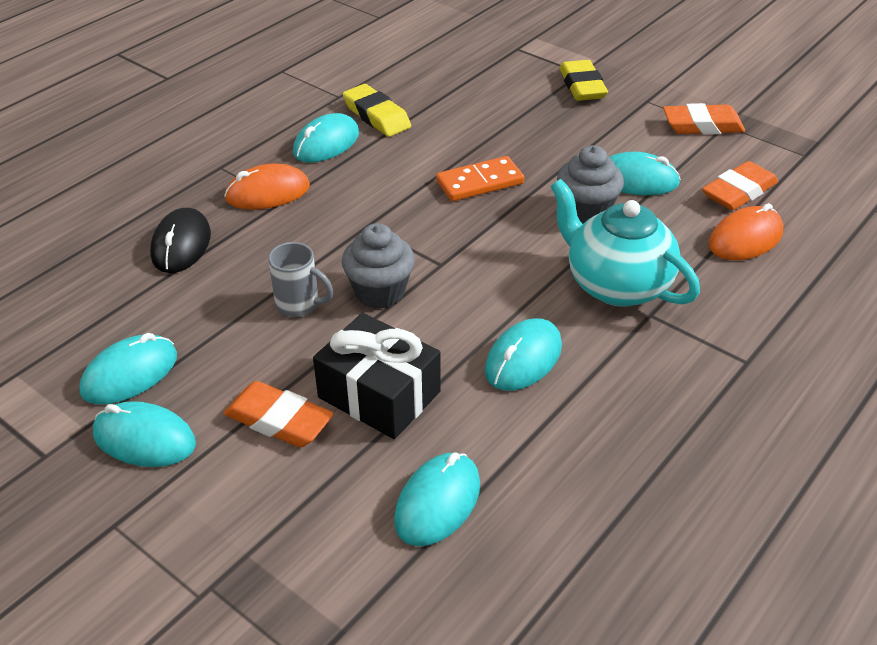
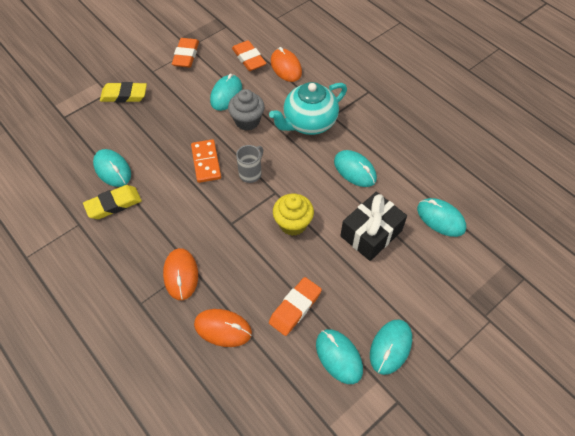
camera: 80 degrees left, 15 degrees up
black mouse [150,208,211,273] -> orange mouse [194,309,252,347]
orange eraser [224,381,334,447] -> orange eraser moved to [269,277,322,336]
grey mug [268,242,333,317] -> grey mug moved to [236,145,263,183]
turquoise mouse [293,113,359,163] -> turquoise mouse moved to [93,149,131,187]
grey cupcake [342,223,415,308] -> yellow cupcake [273,194,314,236]

